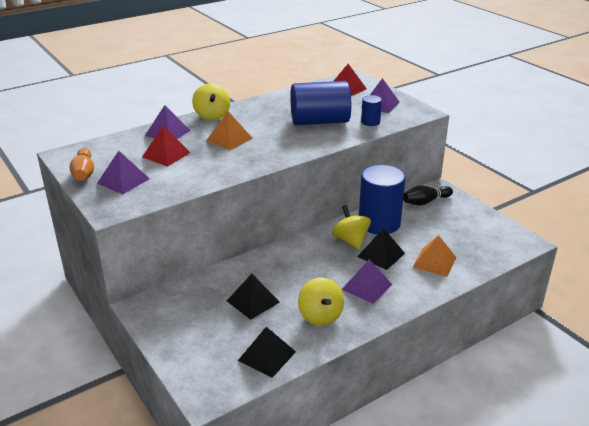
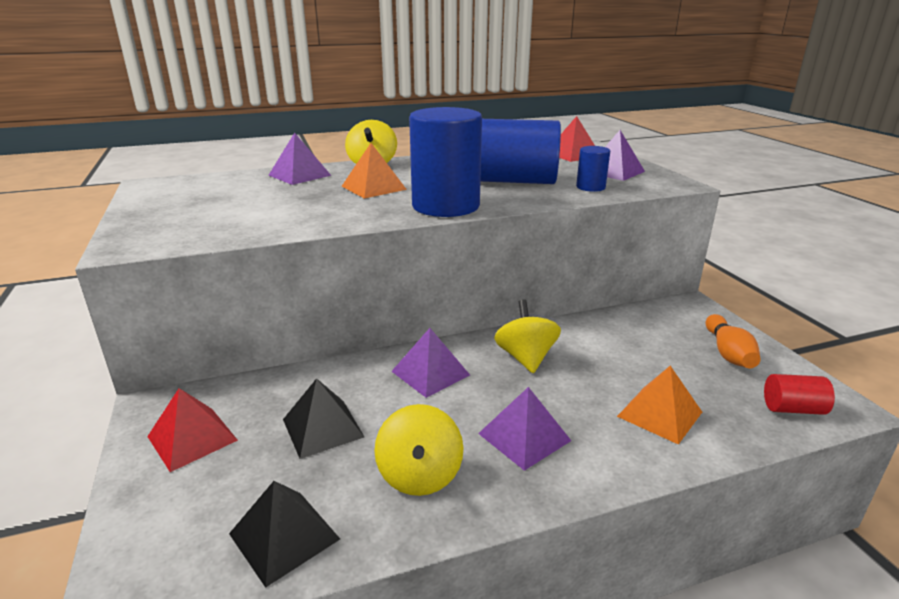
camera: 15 degrees right, 5 degrees down
orange bowling pin [70,148,94,181] -> orange bowling pin moved to [705,314,761,368]
purple pyramid [97,151,150,194] -> purple pyramid moved to [391,328,470,398]
red pyramid [142,126,191,167] -> red pyramid moved to [147,388,238,472]
black pyramid [357,228,405,270] -> none
blue cylinder [359,165,405,234] -> blue cylinder moved to [409,107,482,217]
black bowling pin [403,186,453,205] -> none
none -> red cylinder [764,374,835,415]

